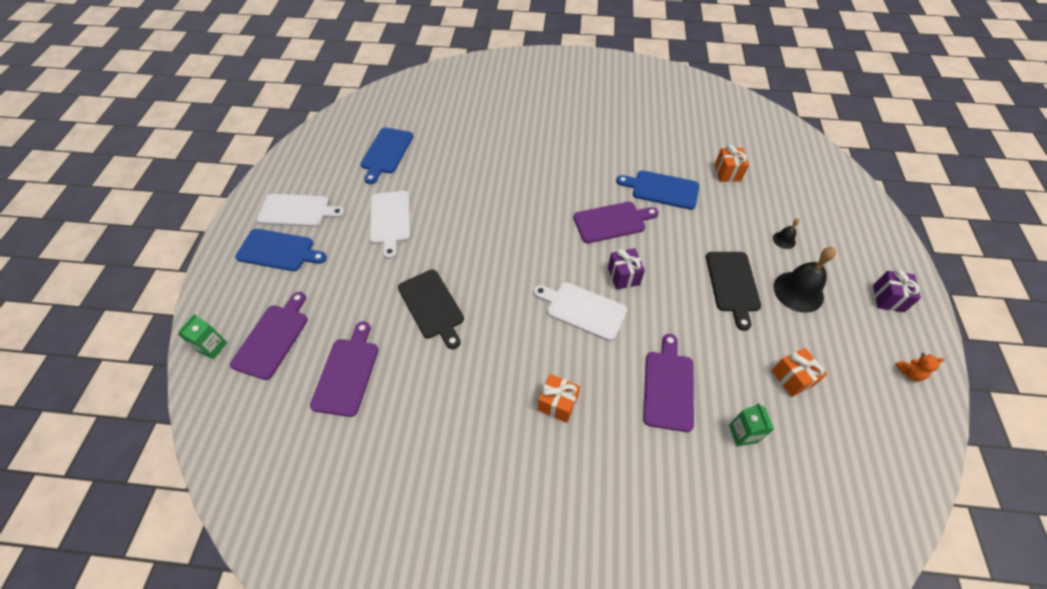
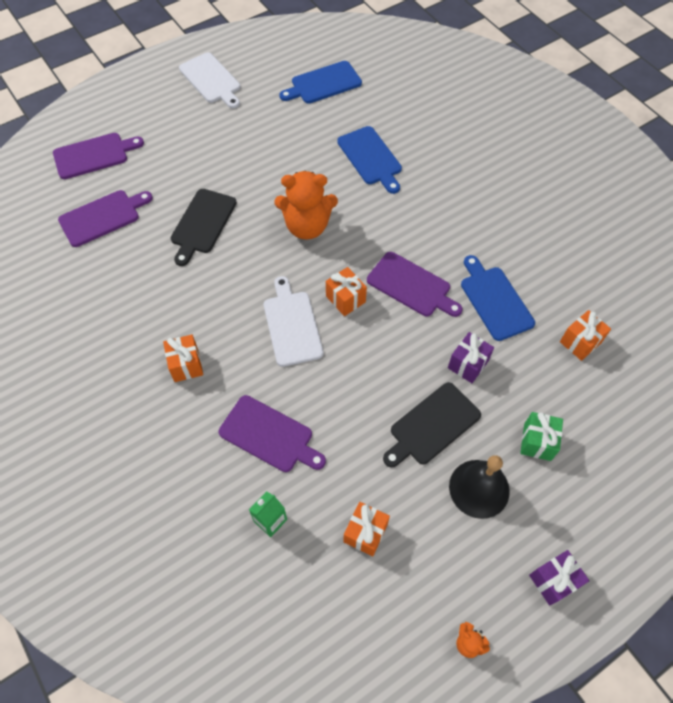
camera: 50 degrees right, 5 degrees up
green carton [178,314,227,359] -> none
blue cutting board [235,229,327,271] -> blue cutting board moved to [337,126,402,194]
white cutting board [370,191,410,259] -> none
purple gift [608,248,645,290] -> purple gift moved to [448,332,494,383]
purple cutting board [643,334,694,432] -> purple cutting board turned 60 degrees clockwise [219,395,326,472]
black bell [773,219,800,249] -> green gift [520,412,563,461]
none -> orange teddy bear [274,171,338,239]
none -> orange gift [326,267,367,316]

